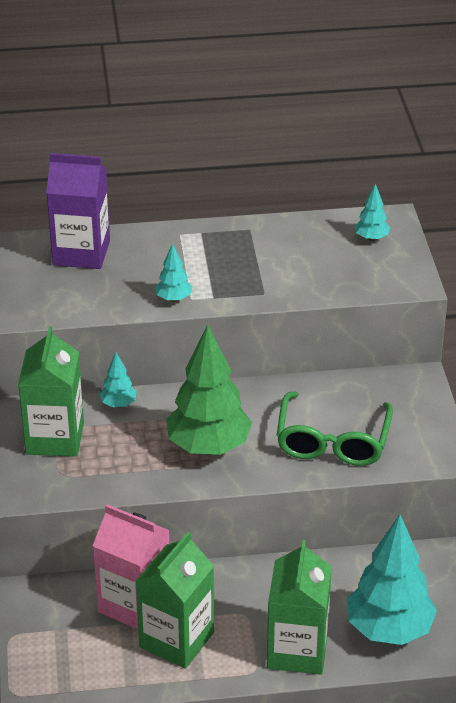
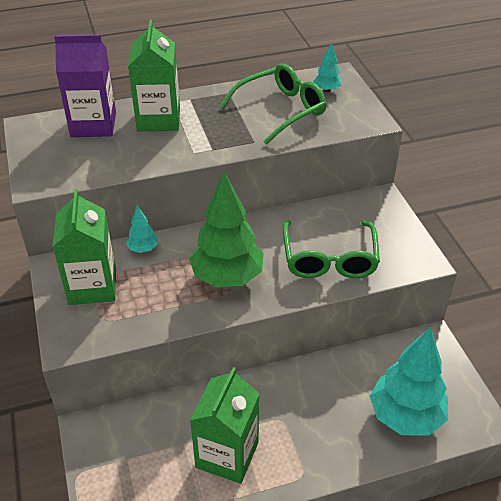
camera: 10 degrees left, 5 degrees up
pink carton [93,504,169,629] -> none
turquoise tree [155,243,192,302] -> none
green carton [267,540,332,675] -> green carton moved to [128,19,180,131]
none -> green glasses [220,63,326,145]

